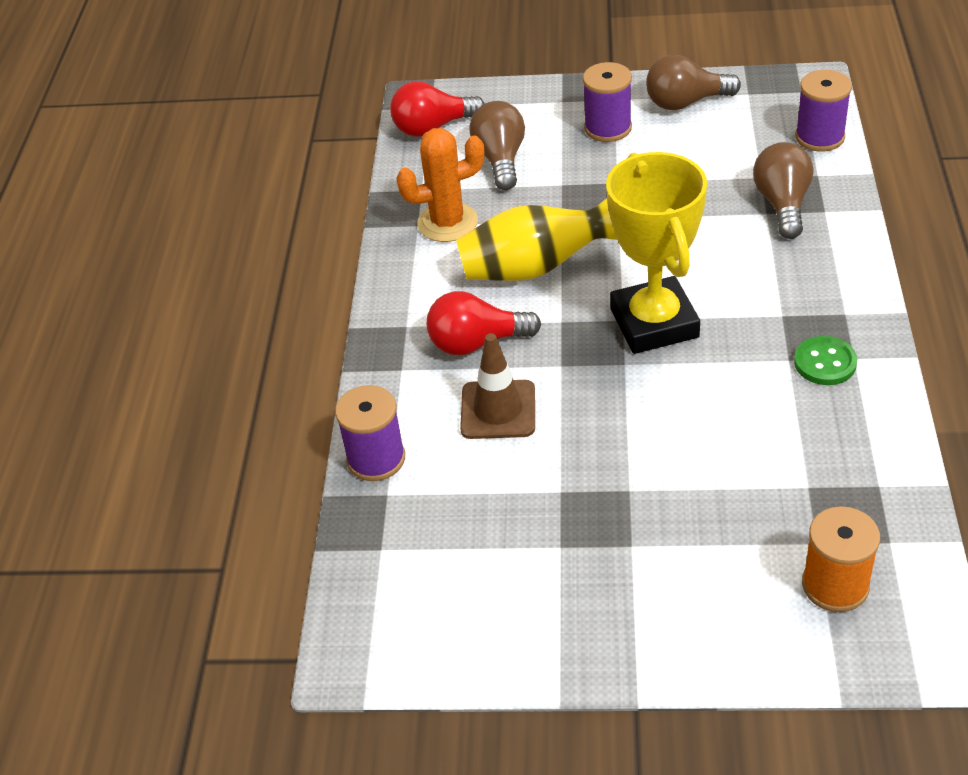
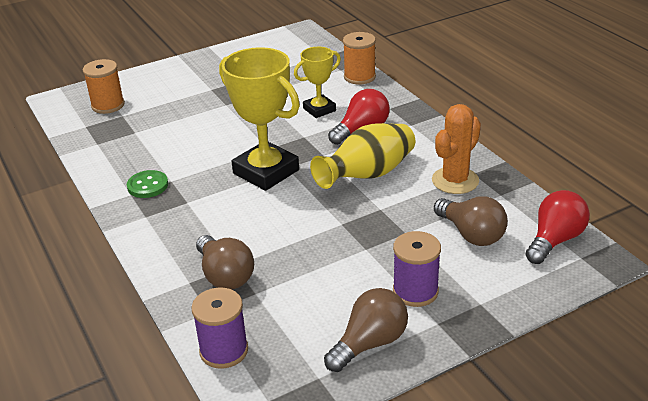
camera: 145 degrees right, 10 degrees down
purple spool [335,385,405,481] -> orange spool [343,32,376,85]
brown traffic cone [460,333,535,439] -> yellow trophy [294,47,341,118]

